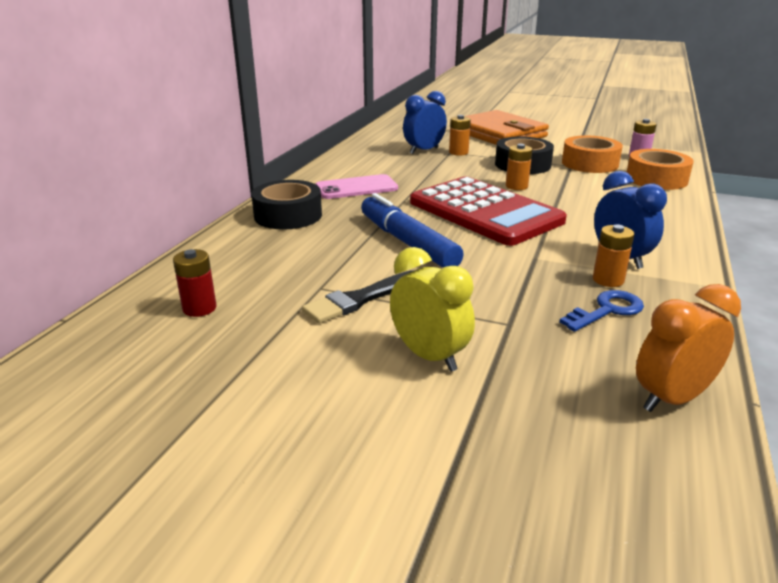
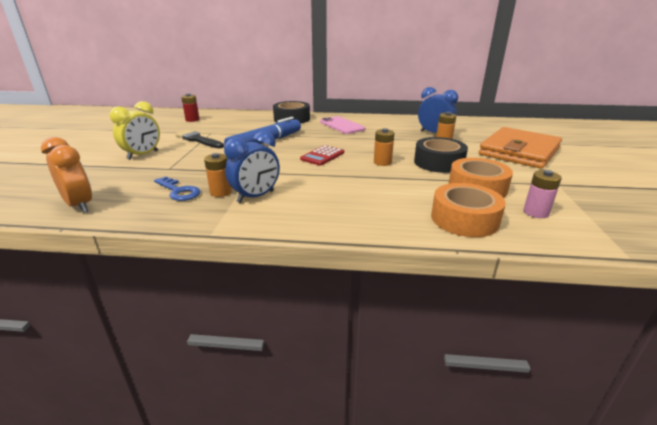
camera: 75 degrees right, 0 degrees up
red calculator [410,176,567,246] -> red calculator [300,145,344,166], size x0.43

